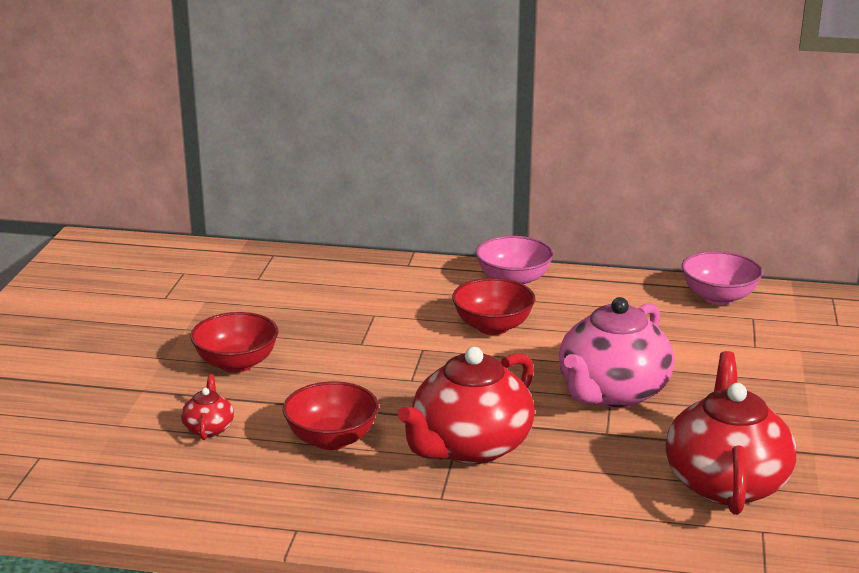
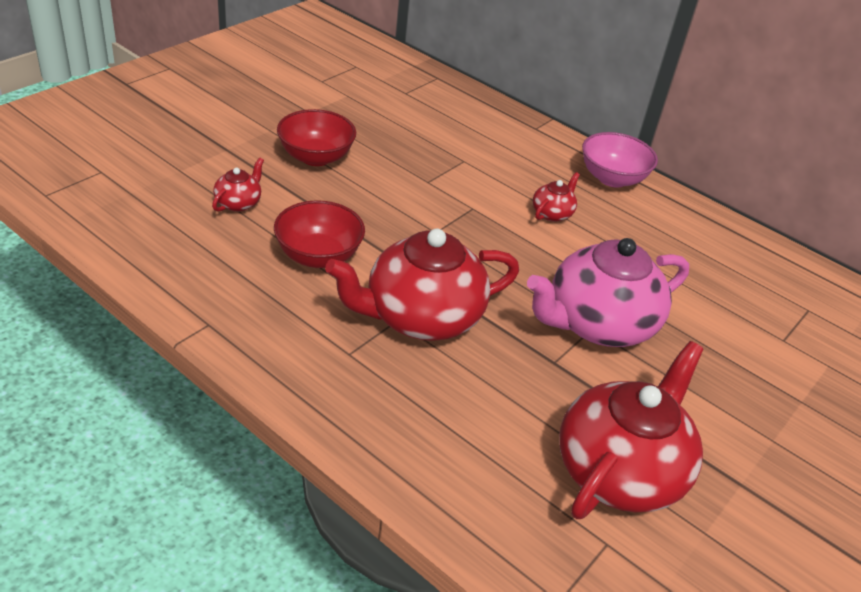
camera: 25 degrees right, 15 degrees up
red bowl [452,278,535,335] -> red teapot [533,172,580,222]
pink bowl [682,251,763,305] -> none

